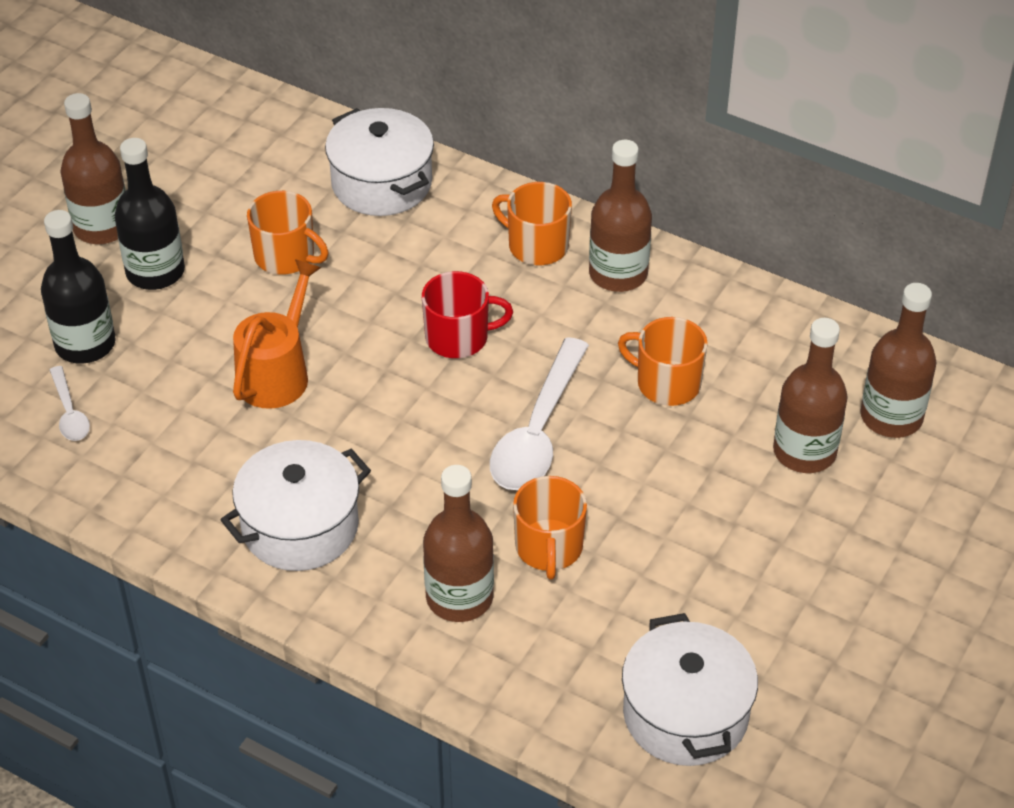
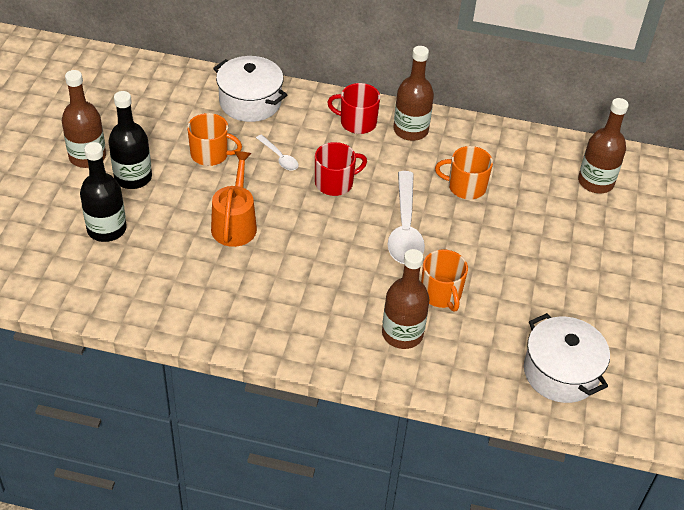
camera: 20 degrees left, 0 degrees up
white spoon [50,366,90,441] -> white spoon moved to [256,134,298,171]
white pot [221,440,371,571] -> none
orange mug [492,182,572,265] -> red mug [327,83,380,134]
brown bottle [773,318,848,473] -> none

